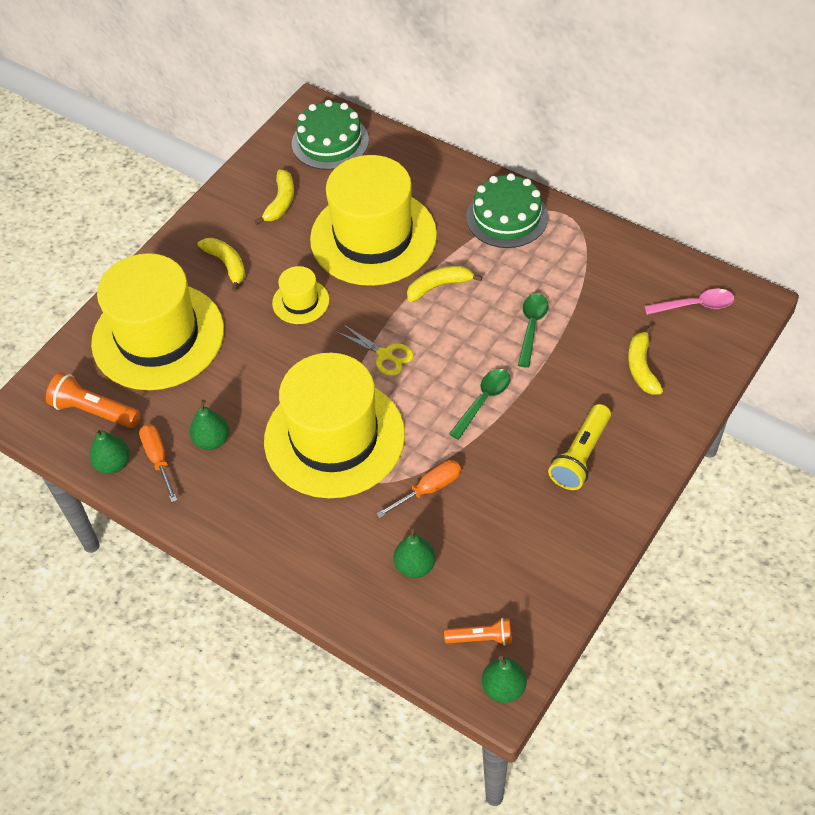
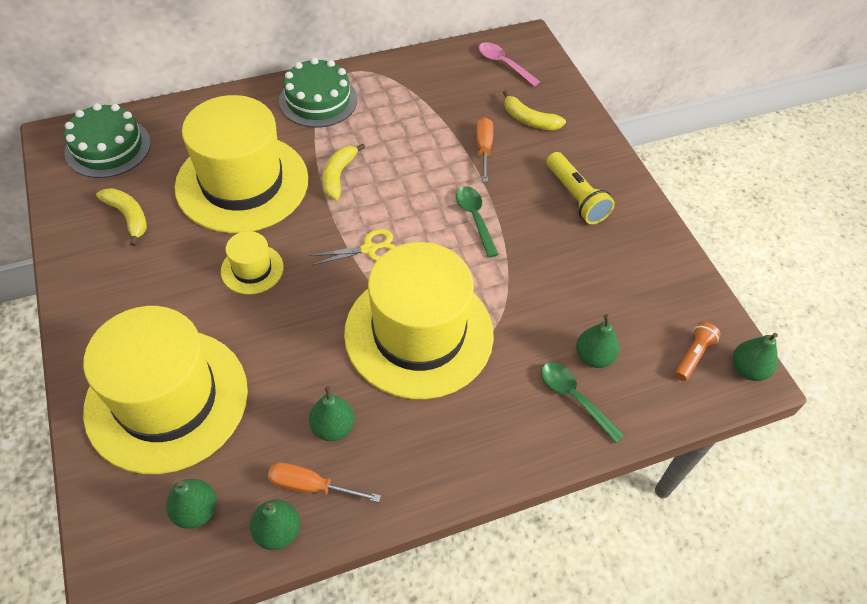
camera: 60 degrees left, 0 degrees up
orange flashlight [46,372,140,428] -> green pear [166,479,217,529]
yellow banana [197,238,245,292] -> none
orange screwdriver [376,460,461,518] -> orange screwdriver moved to [476,117,493,182]
green spoon [518,293,548,368] -> green spoon moved to [541,362,624,443]
pink spoon [644,289,734,315] -> pink spoon turned 75 degrees counterclockwise [479,42,540,86]

